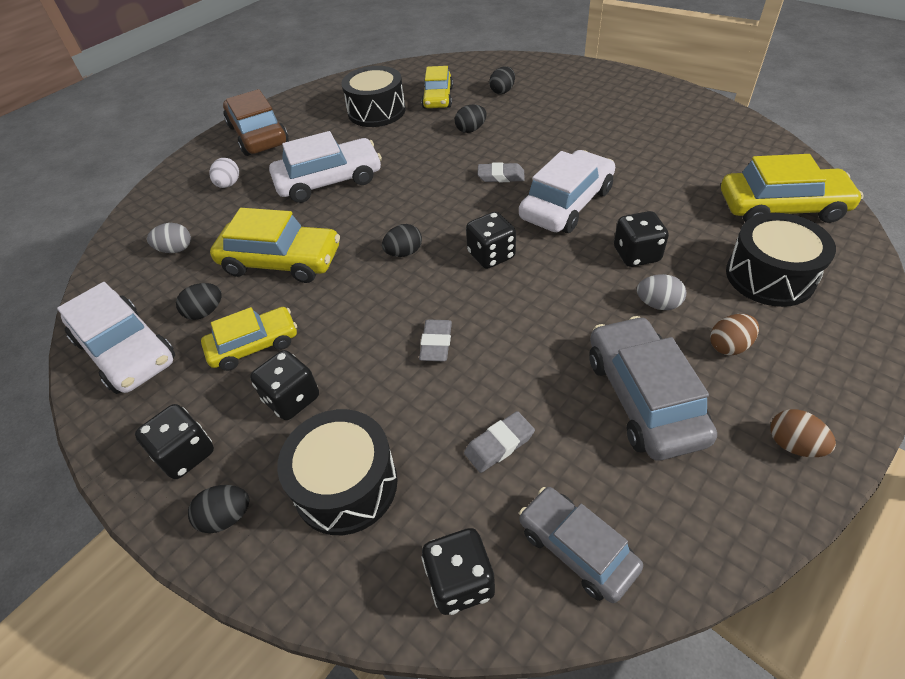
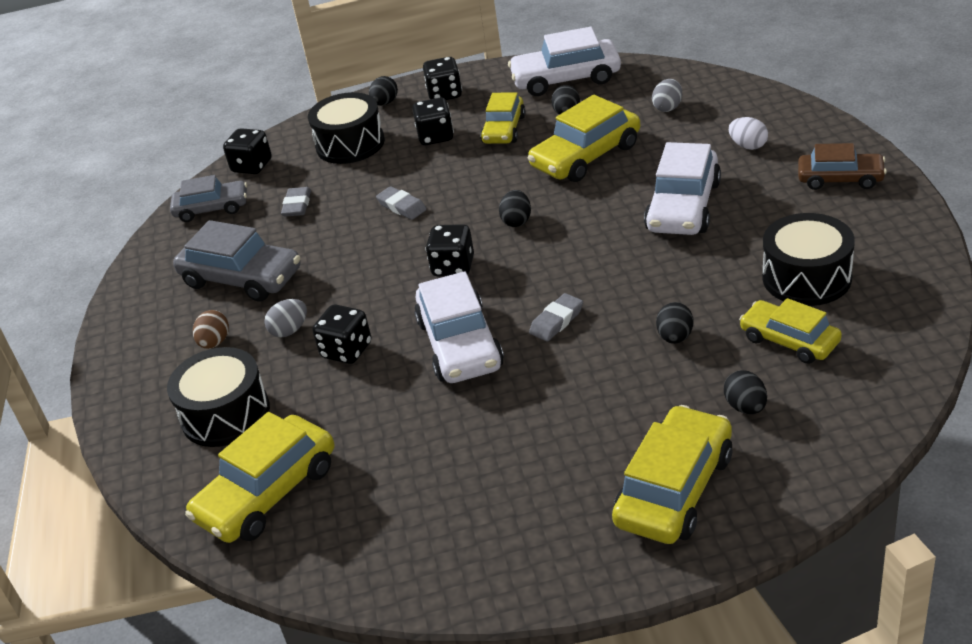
camera: 130 degrees right, 10 degrees down
brown car [223,89,289,156] -> brown car [798,143,887,190], size x0.66
brown egg [770,409,836,457] -> none
none -> yellow car [612,405,733,544]

